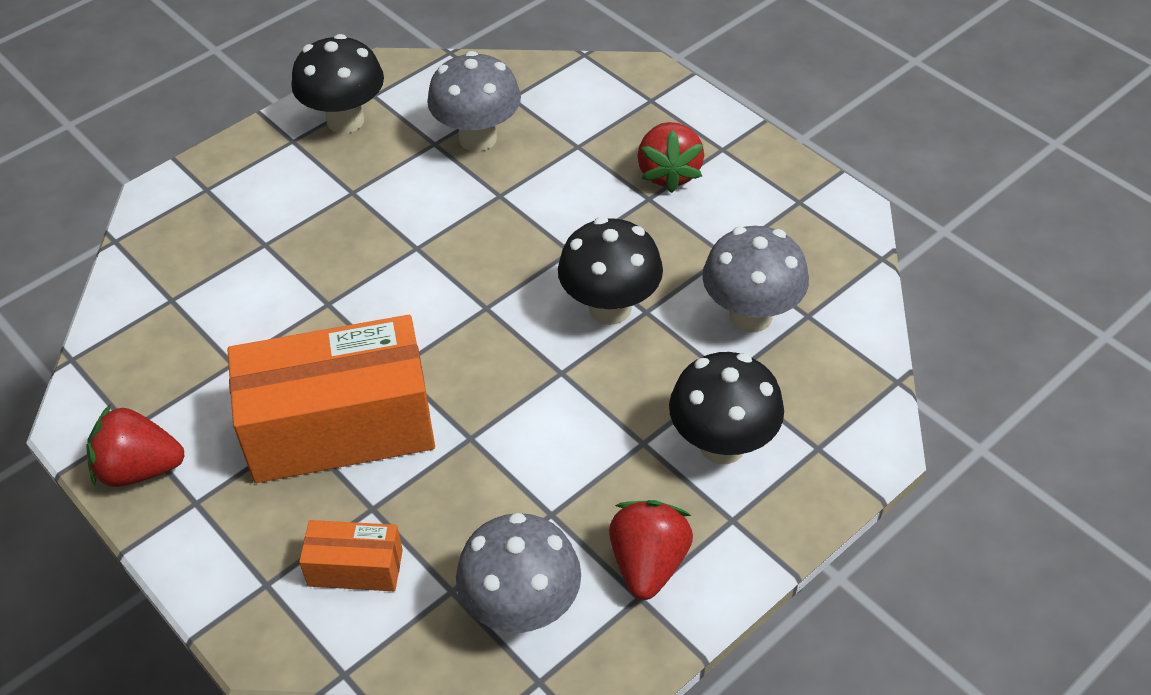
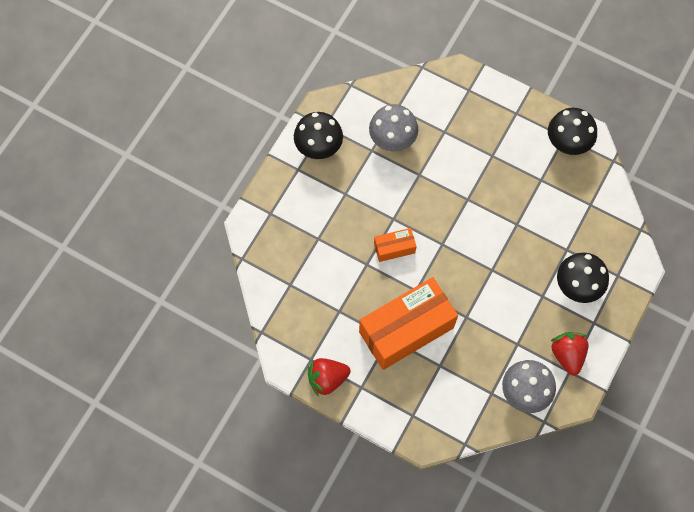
camera: 20 degrees left, 20 degrees up
orange box [299,520,403,591] -> orange box moved to [374,228,416,262]
black mushroom [558,217,663,325] -> black mushroom moved to [548,108,597,155]
red strawberry [637,122,704,193] -> none
grey mushroom [702,226,809,332] -> none

